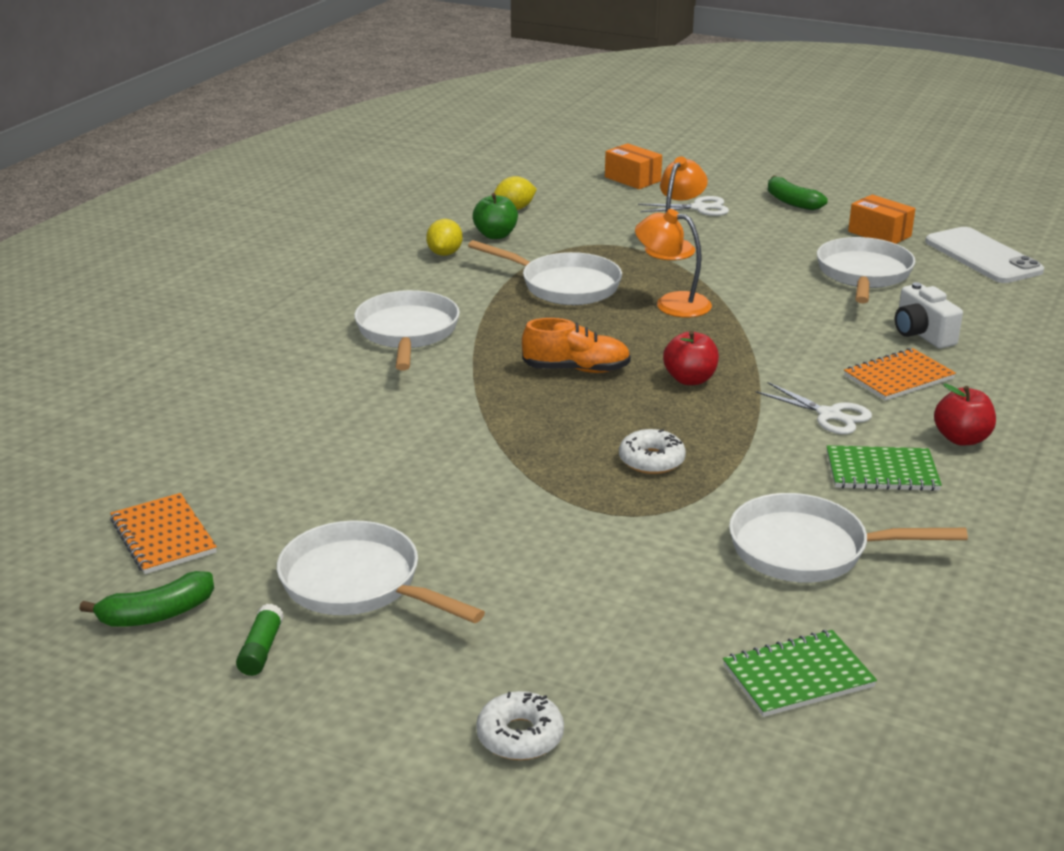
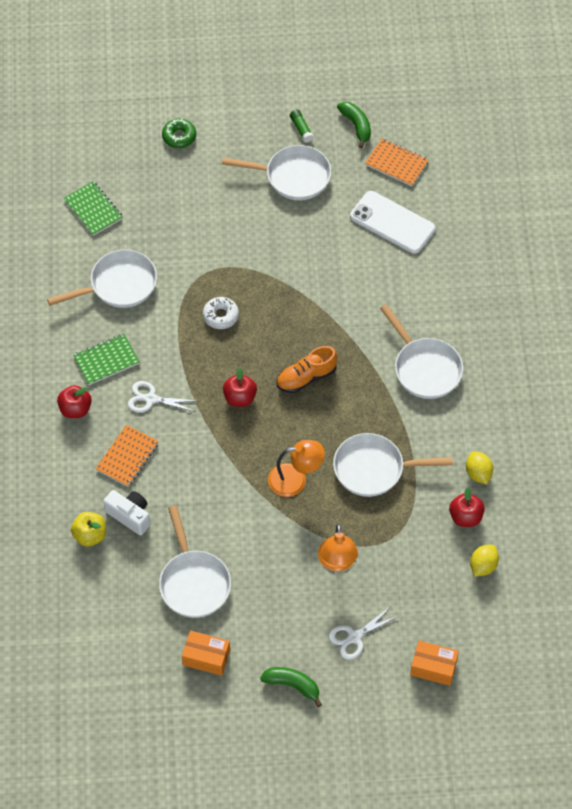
camera: 150 degrees right, 30 degrees up
green banana [80,571,214,627] -> green banana turned 120 degrees clockwise [337,102,371,148]
green apple [473,193,518,239] -> red apple [449,487,485,527]
white donut [476,691,564,760] -> green donut [162,119,196,148]
green notebook [723,630,877,717] -> green notebook turned 75 degrees counterclockwise [63,181,123,236]
white phone [925,227,1044,283] -> white phone moved to [350,191,435,254]
none -> yellow apple [71,512,106,546]

